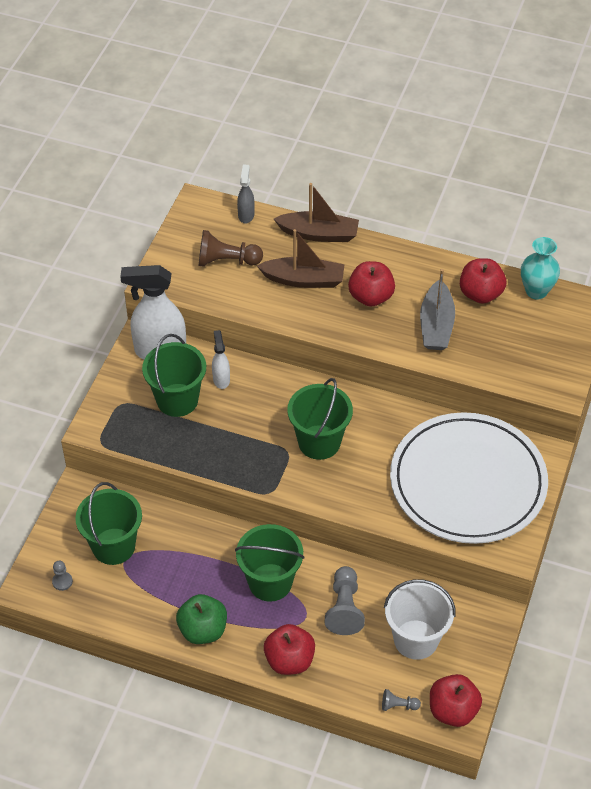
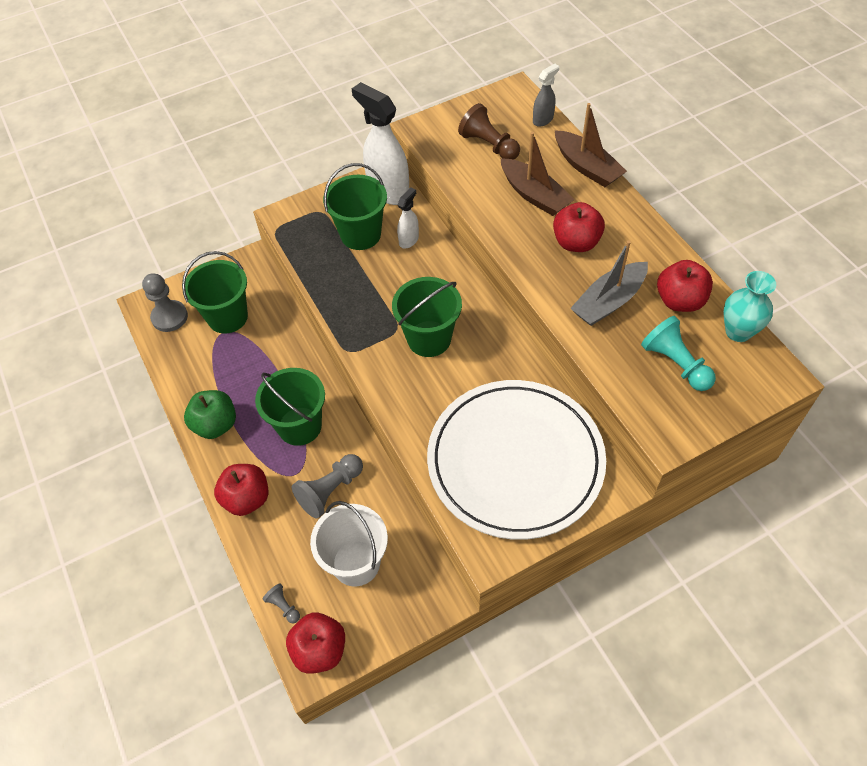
camera: 45 degrees right, 5 degrees up
grey pawn [52,561,73,591] -> grey pawn [142,273,188,332], size x1.93
none -> turquoise pawn [641,316,716,391]

